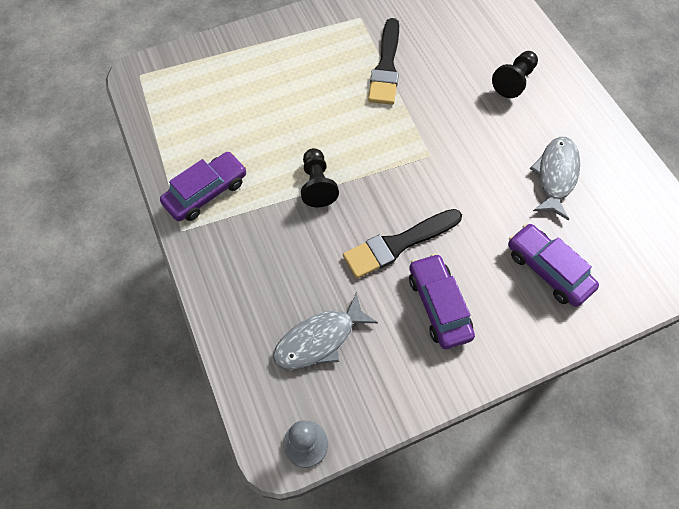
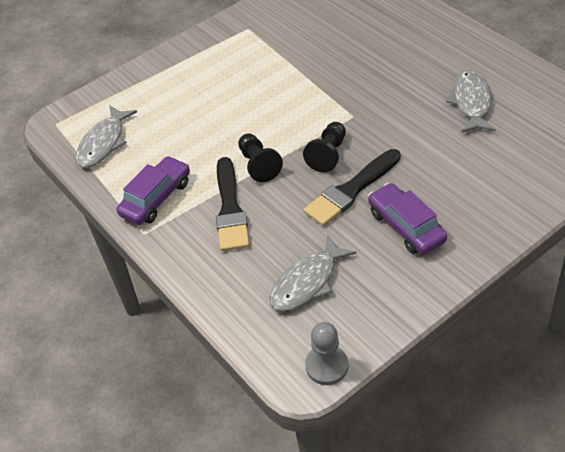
camera: 10 degrees left, 15 degrees down
black brush [368,18,399,105] -> black brush moved to [216,157,250,251]
black pawn [492,51,538,98] -> black pawn moved to [303,122,346,172]
purple car [508,223,599,307] -> none
none -> grey fish [76,105,137,168]

